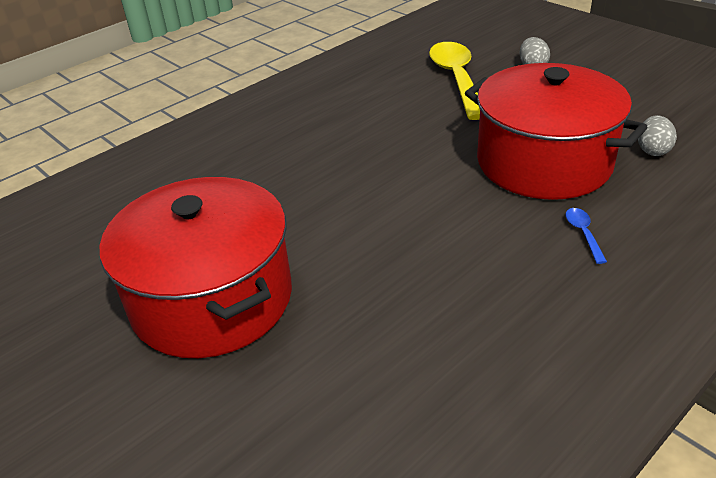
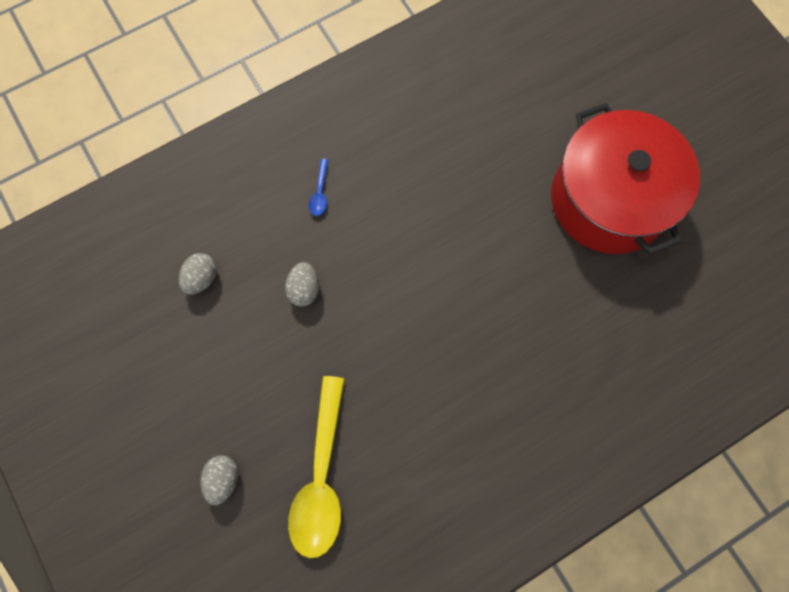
camera: 170 degrees left, 35 degrees up
red pot [465,63,648,200] -> grey egg [285,262,319,306]

